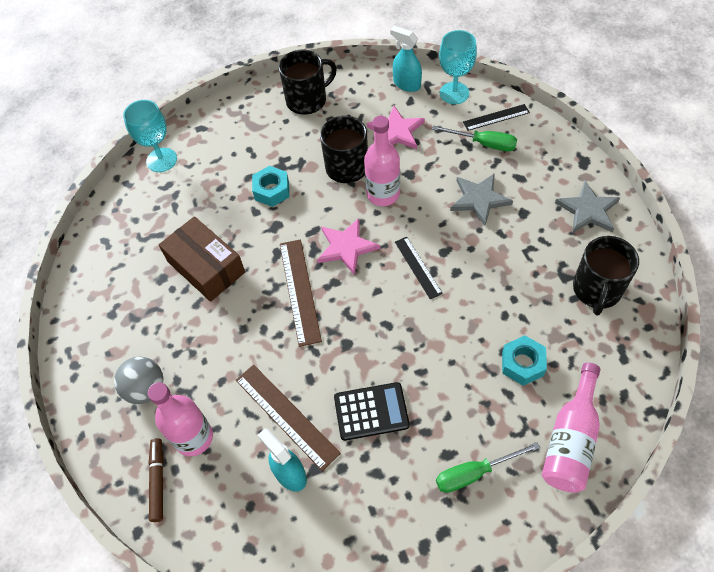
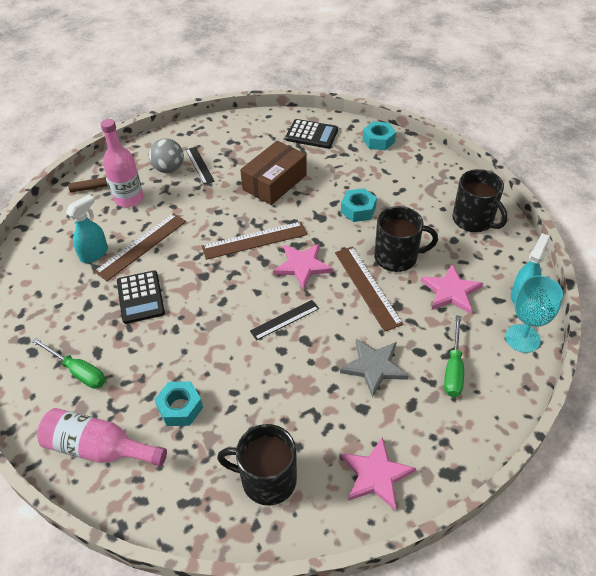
camera: 80 degrees right, 10 degrees down
turquoise goblet [123,100,177,172] -> turquoise nut [363,121,396,150]
pink bottle [364,116,400,206] -> brown ruler [335,247,404,332]
green screwdriver [436,442,540,493] -> green screwdriver turned 150 degrees clockwise [32,338,106,389]
black ruler [463,104,530,131] -> black ruler moved to [186,147,215,185]
grey star [555,181,620,233] -> pink star [341,437,416,511]
none -> black calculator [285,119,338,148]

